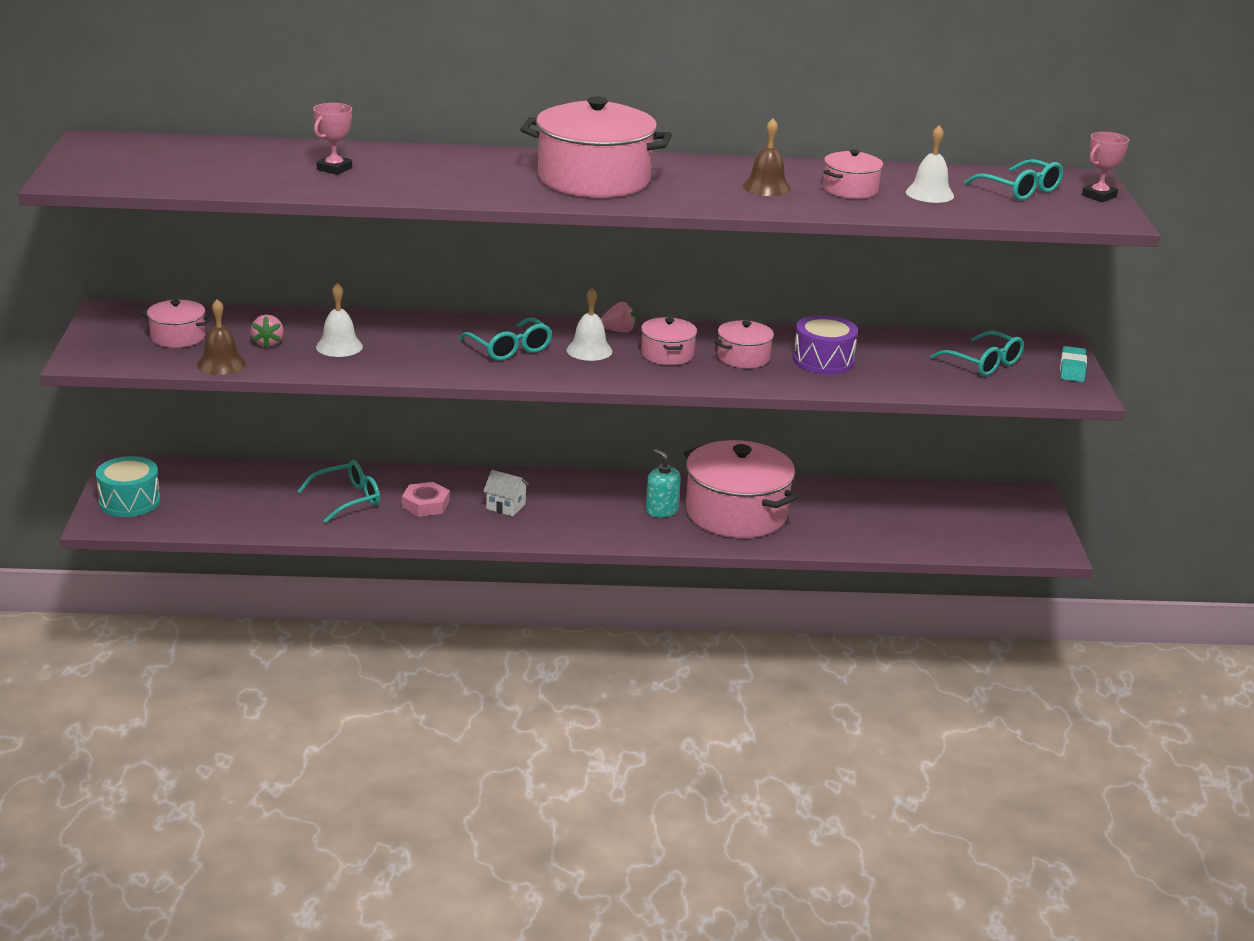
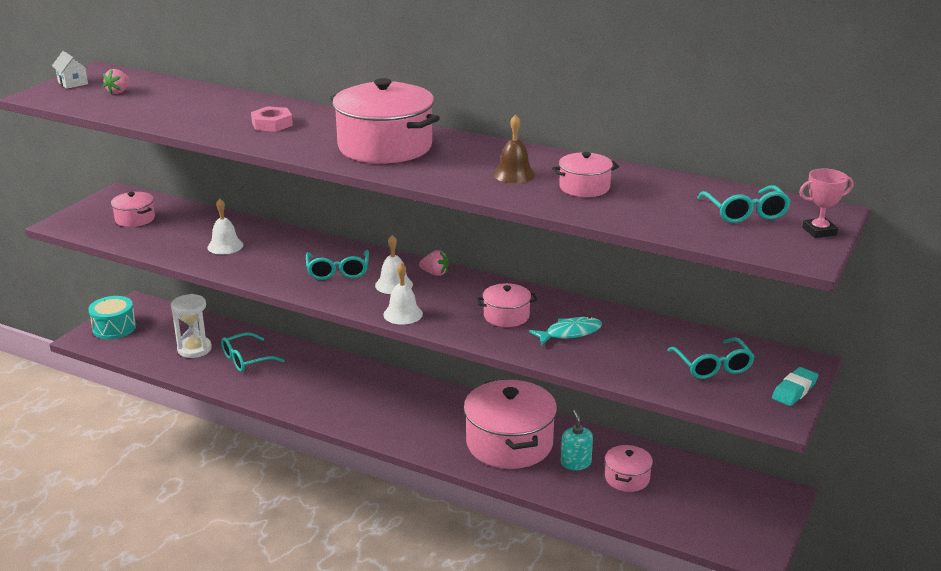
camera: 30 degrees right, 0 degrees up
brown bell [197,299,246,375] -> none
pink strawberry [251,315,284,348] -> pink strawberry moved to [103,69,130,94]
turquoise glasses [297,460,380,523] -> turquoise glasses turned 150 degrees clockwise [221,332,285,372]
pink trophy [313,103,352,175] -> none
pink nut [402,482,450,517] -> pink nut moved to [251,106,293,132]
white house [483,470,529,516] -> white house moved to [52,51,89,89]
pink pot [641,317,697,365] -> pink pot moved to [605,444,653,492]
turquoise soap dispenser [646,449,681,518] -> turquoise soap dispenser moved to [561,410,593,470]
purple drum [793,315,858,375] -> turquoise fish [529,317,602,346]
white bell [906,125,954,203] -> white bell moved to [383,262,423,325]
none -> white hourglass [171,294,212,358]

